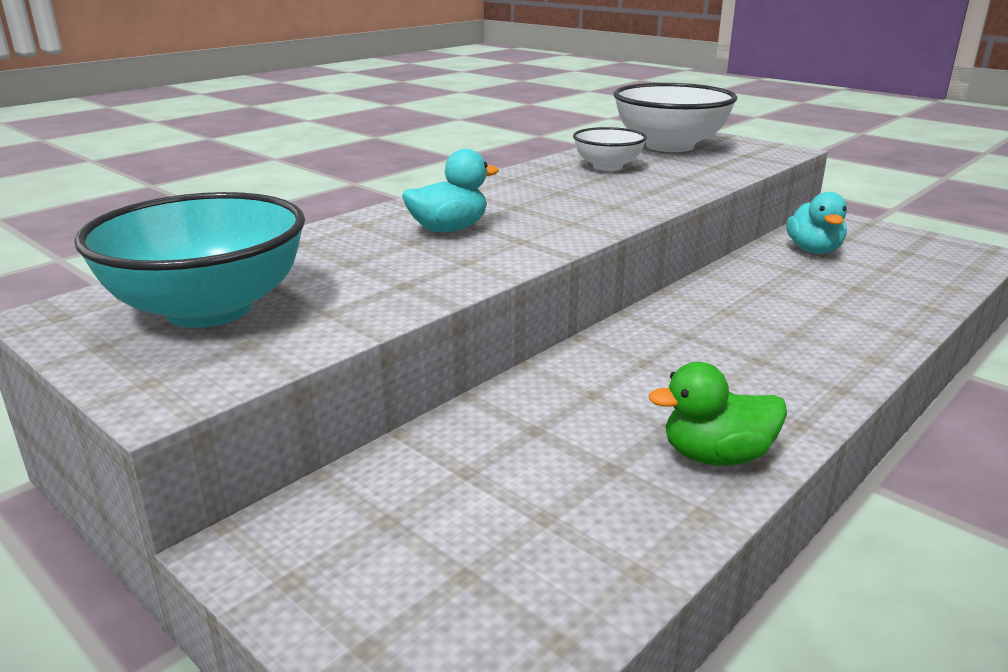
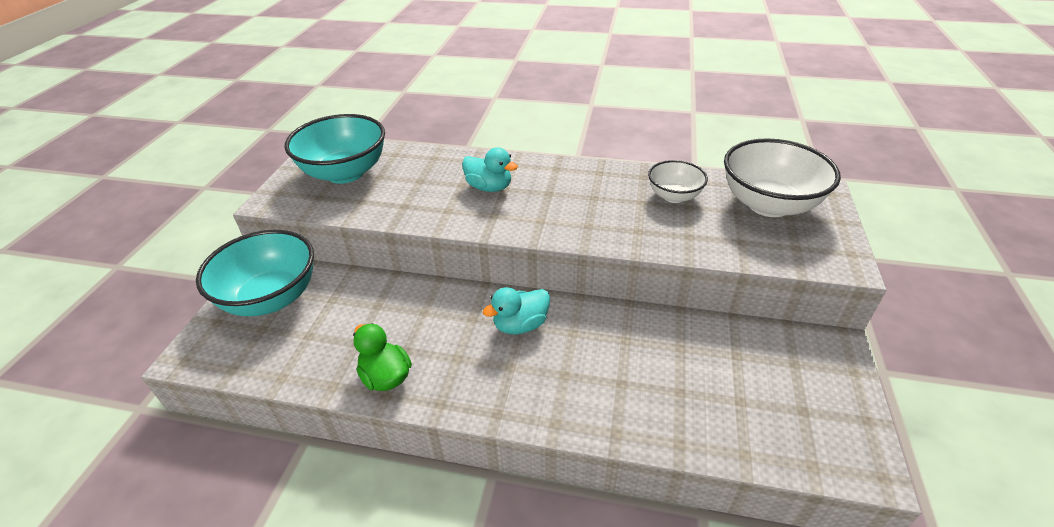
camera: 60 degrees right, 15 degrees up
turquoise duck [786,192,847,254] -> turquoise duck moved to [483,287,550,335]
none -> turquoise bowl [196,230,314,316]

